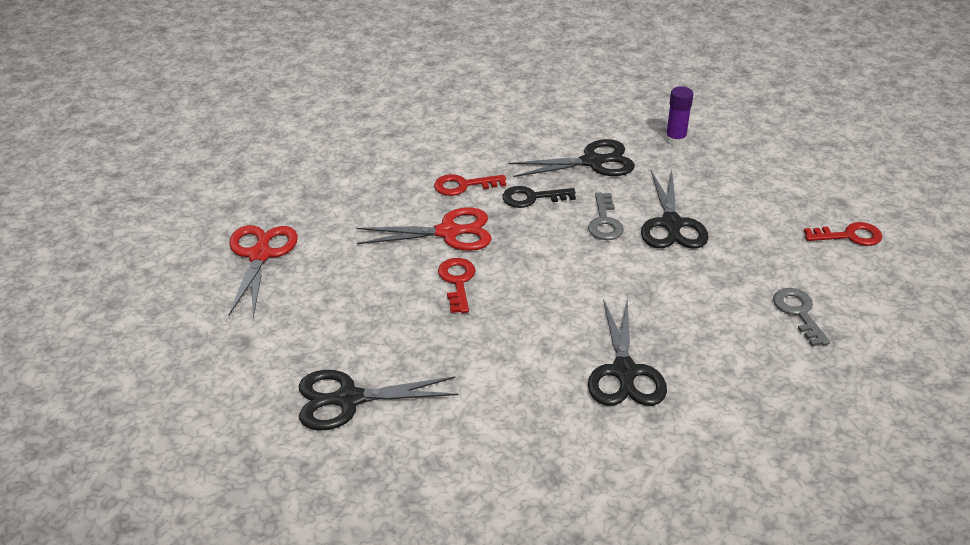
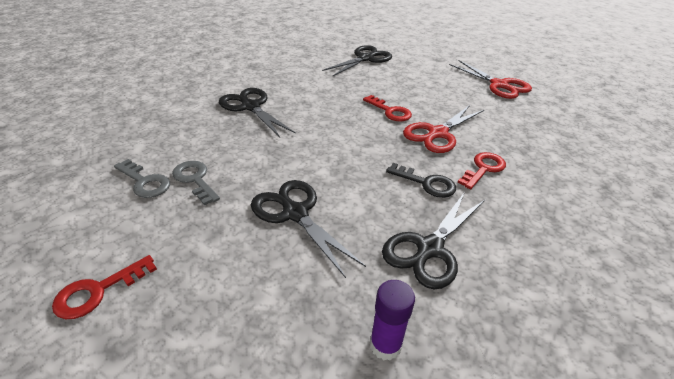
camera: 140 degrees right, 0 degrees up
black key [502,186,576,208] -> black key turned 75 degrees clockwise [386,163,456,198]
grey key [588,192,624,240] -> grey key moved to [172,161,220,205]

